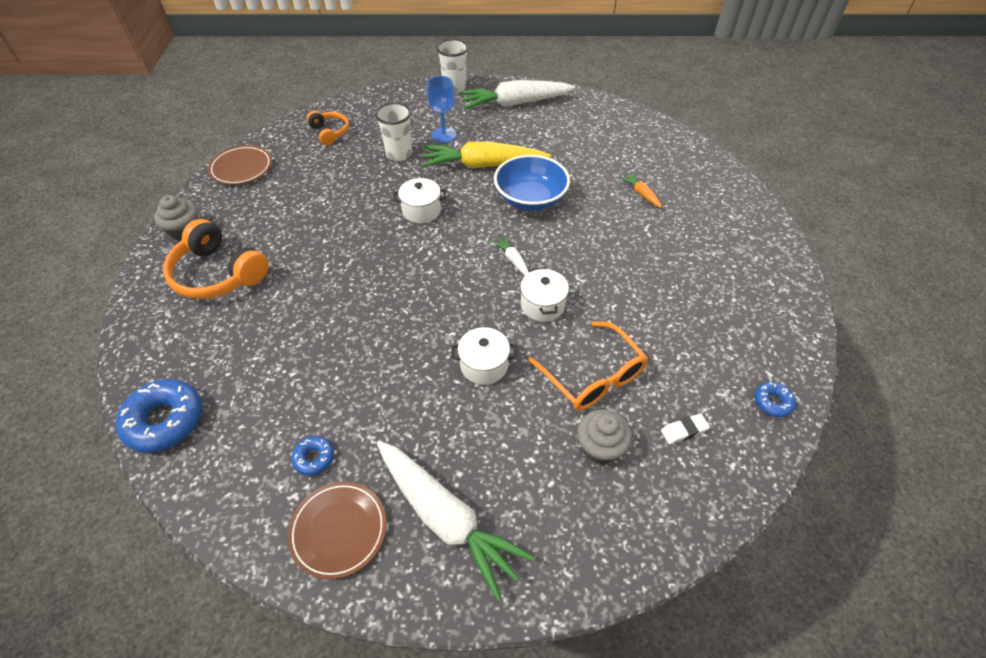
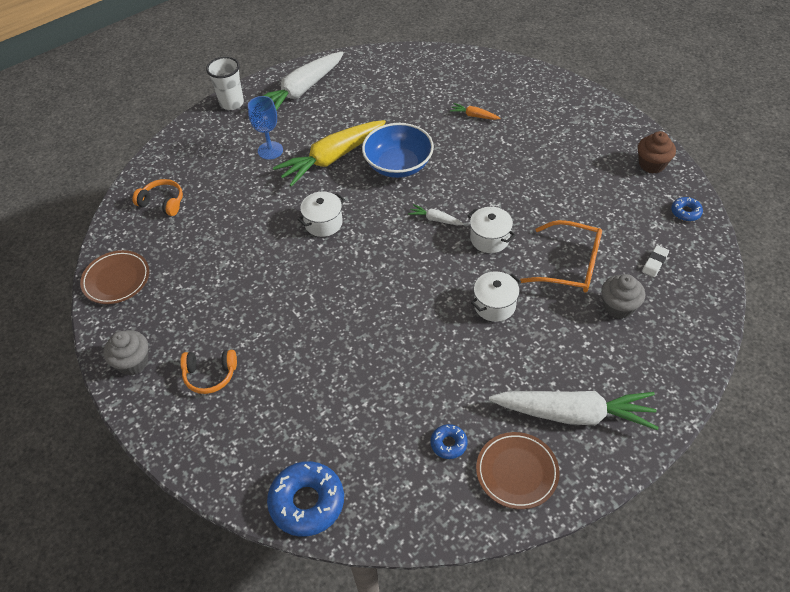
camera: 35 degrees left, 0 degrees up
orange headphones [163,219,268,299] -> orange headphones [180,350,237,394], size x0.57
white cup [375,103,412,161] -> none
none -> brown cupcake [638,131,676,173]

